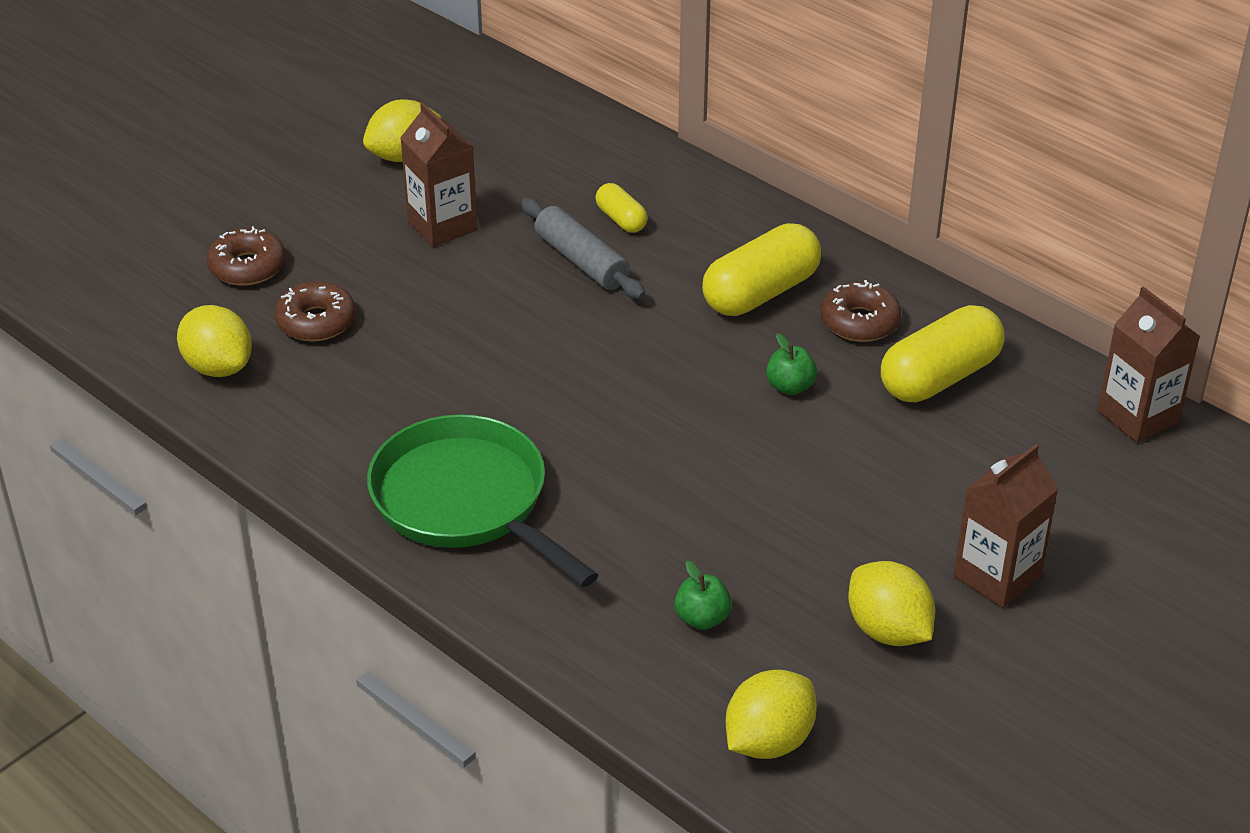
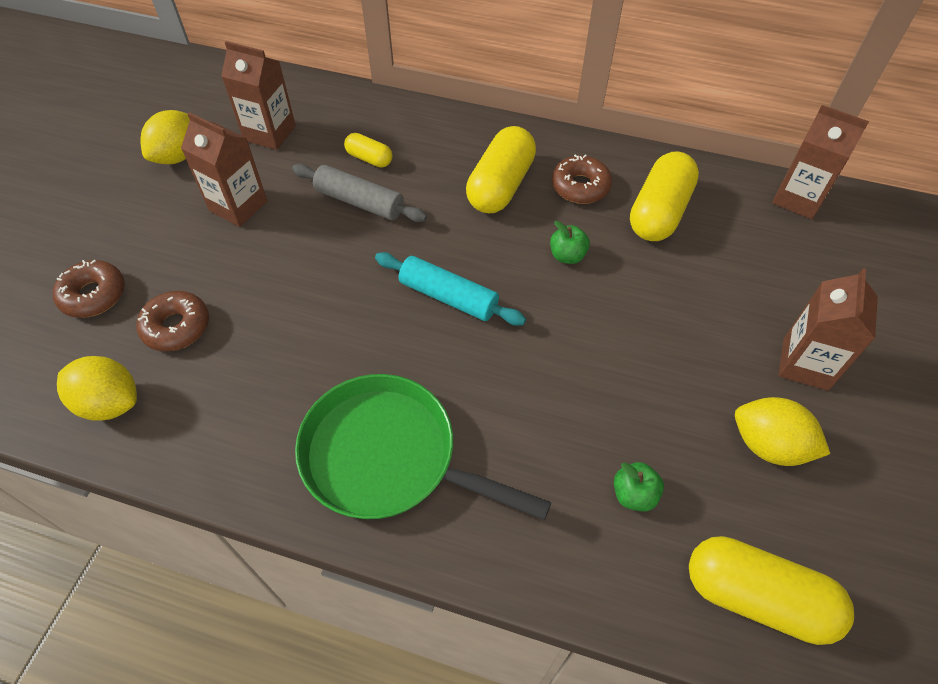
camera: 25 degrees left, 15 degrees up
yellow lemon [726,670,817,759] -> yellow capsule [689,536,854,645]
none -> brown carton [221,41,296,150]
none -> turquoise rolling pin [375,252,526,326]

